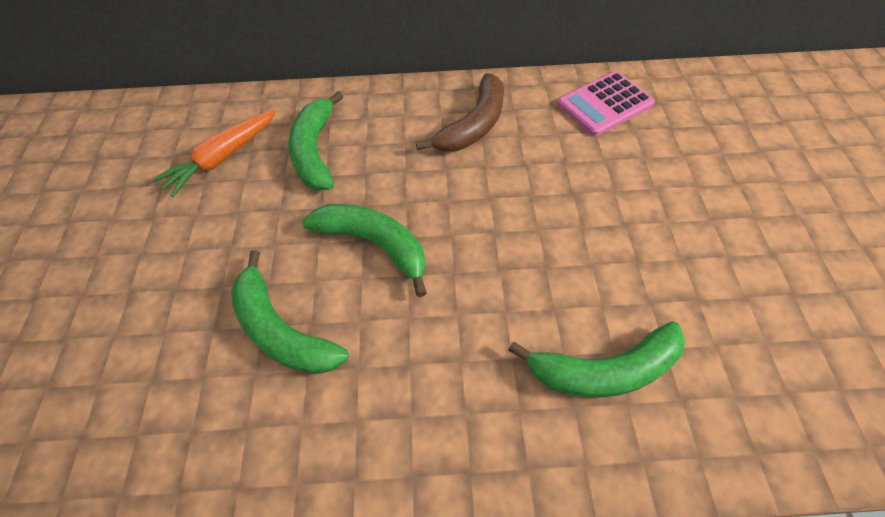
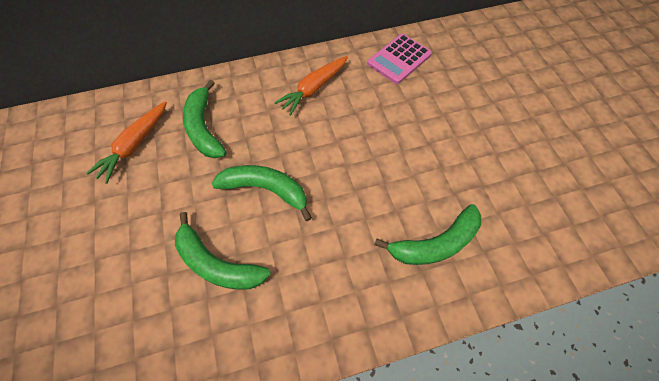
camera: 15 degrees left, 5 degrees up
brown banana [416,73,504,152] -> orange carrot [274,56,348,116]

